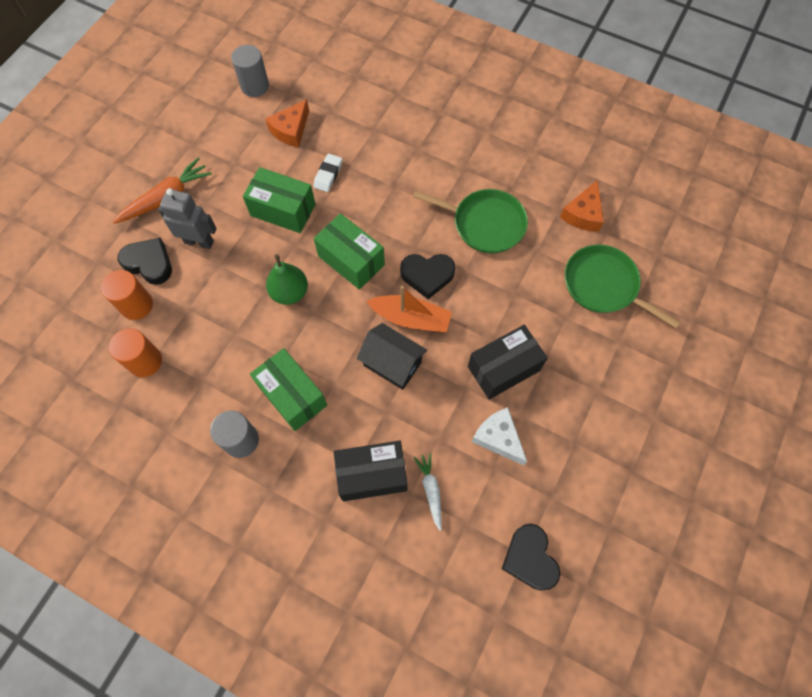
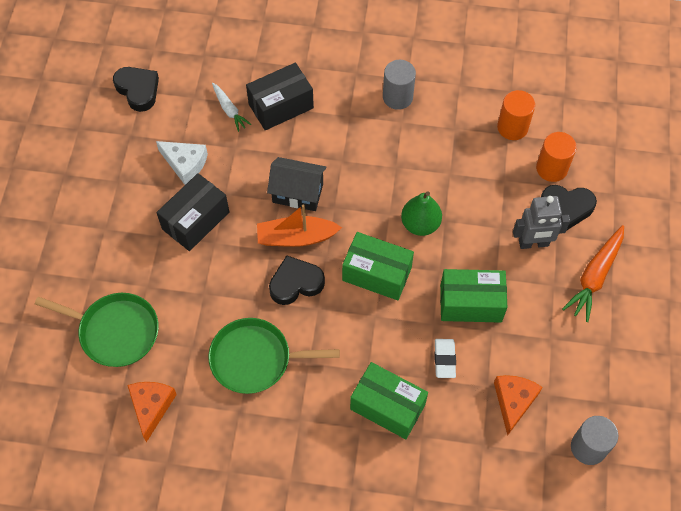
camera: 160 degrees right, 5 degrees down
green box [250,348,327,431] -> green box moved to [350,362,428,439]

